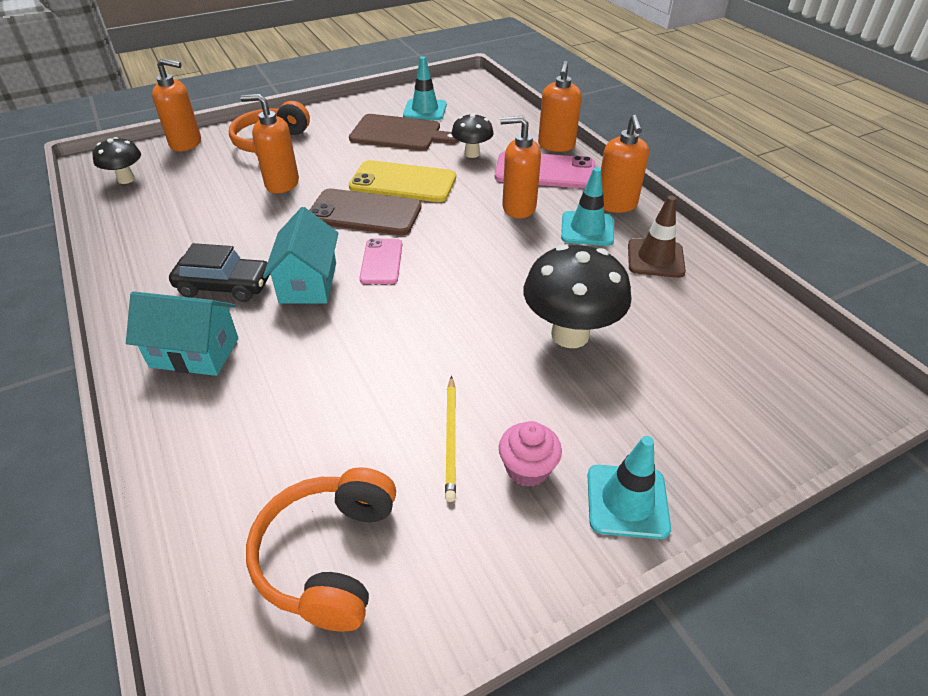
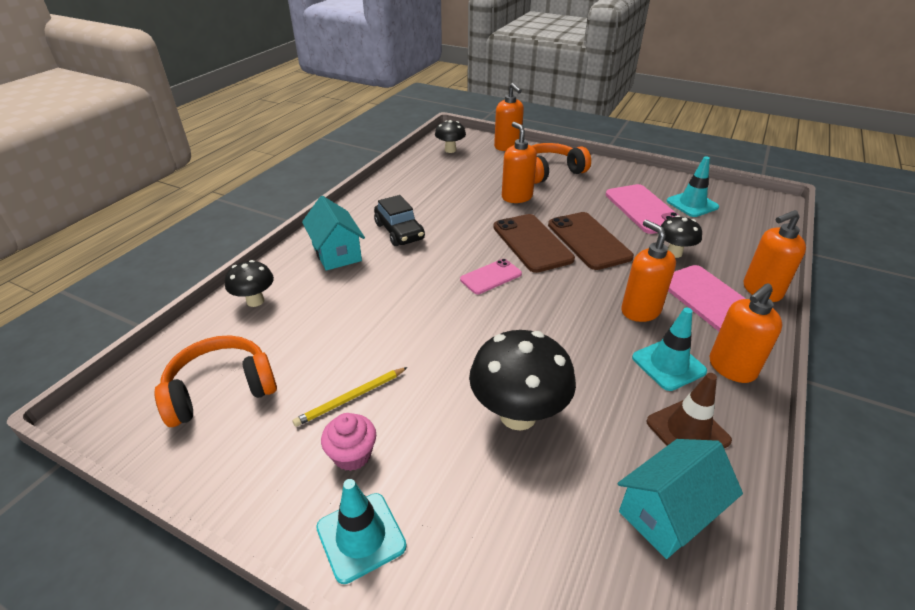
camera: 55 degrees right, 5 degrees down
turquoise house [263,207,339,304] -> turquoise house moved to [617,439,743,559]
brown cutting board [349,114,459,150] -> pink phone [606,184,681,234]
yellow phone [349,160,456,202] -> brown phone [548,212,634,270]
none -> black mushroom [225,260,274,307]

